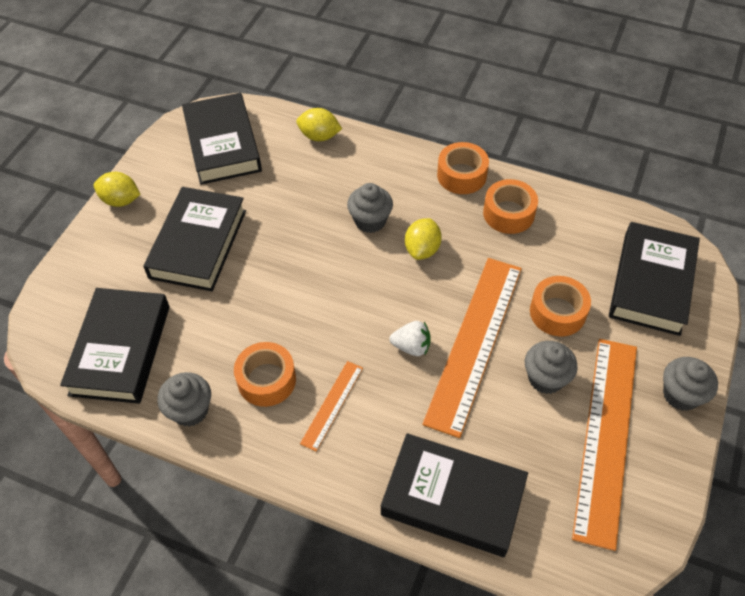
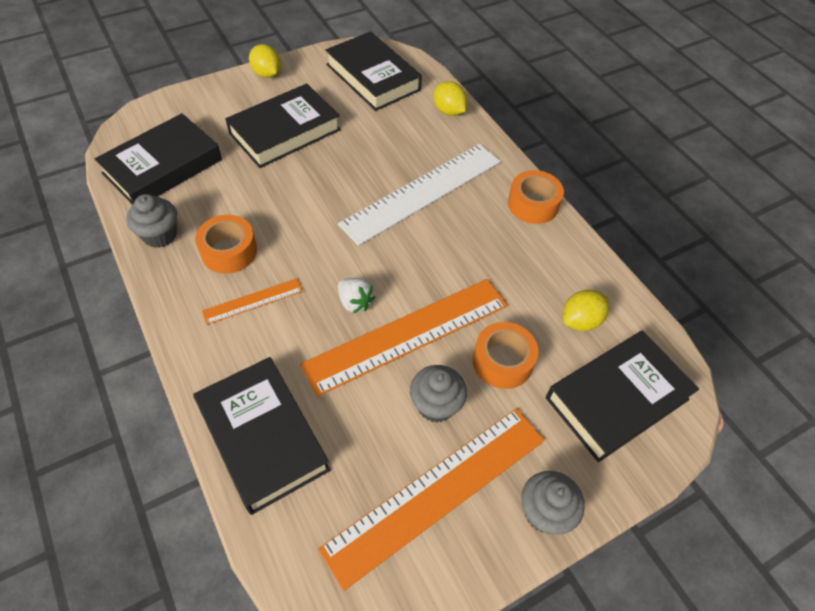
camera: 35 degrees right, 0 degrees up
black book [182,93,262,185] -> black book turned 60 degrees counterclockwise [325,31,422,111]
grey cupcake [347,183,393,233] -> white ruler [338,144,501,246]
yellow lemon [405,218,442,260] -> yellow lemon moved to [563,290,609,331]
orange tape [483,179,538,234] -> none

